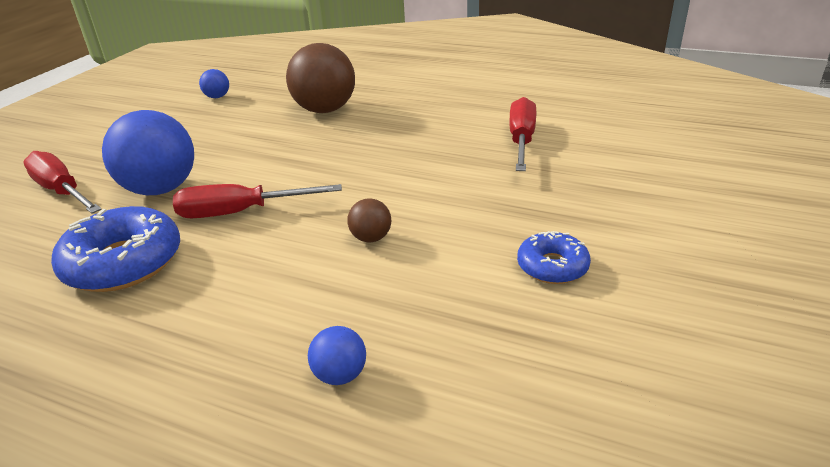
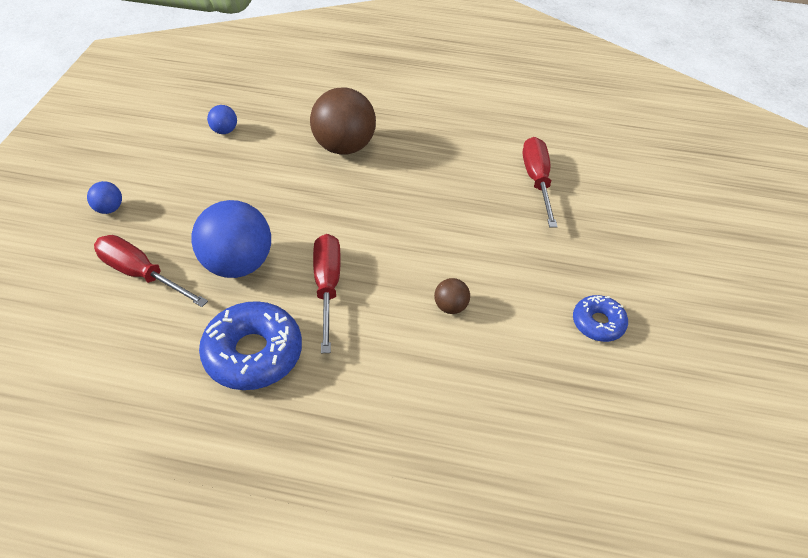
camera: 15 degrees left, 15 degrees up
red screwdriver [173,184,342,218] -> red screwdriver turned 105 degrees clockwise [313,234,341,353]
blue ball [308,326,366,385] -> blue ball moved to [87,181,122,214]

